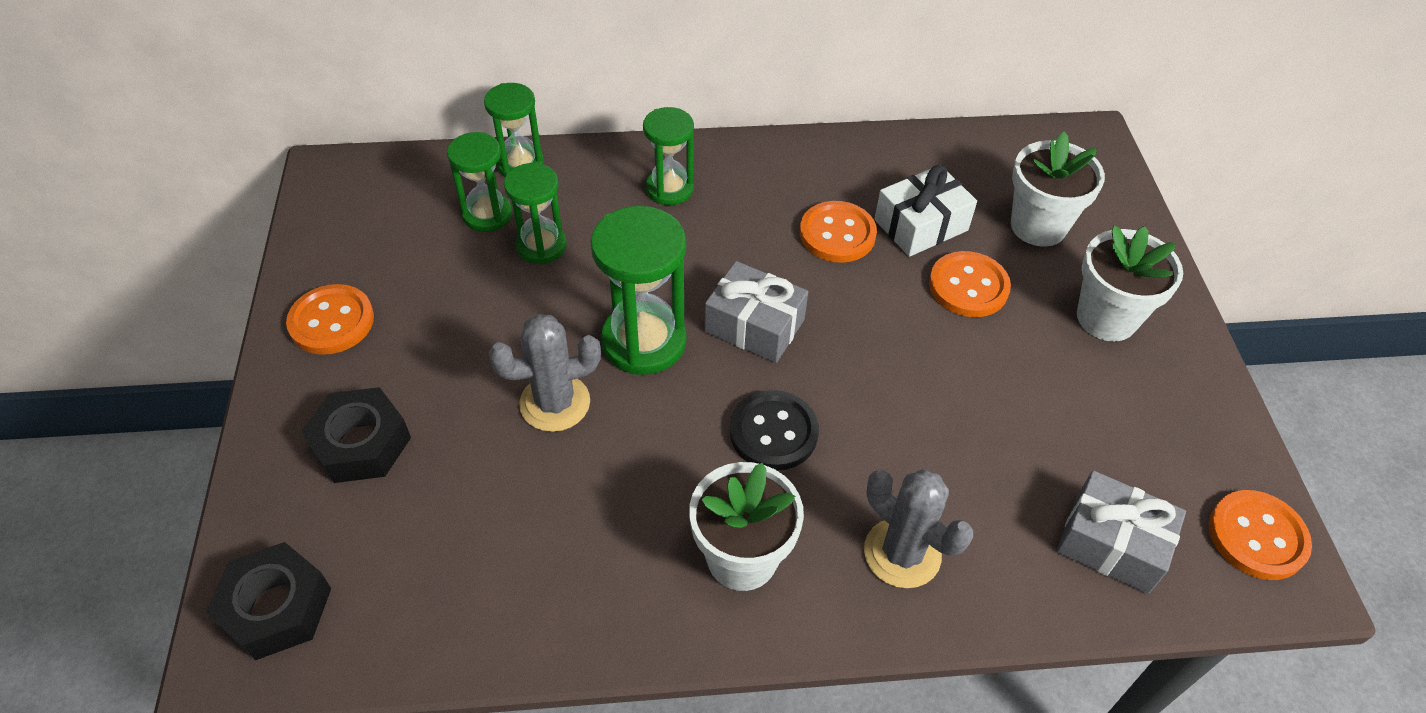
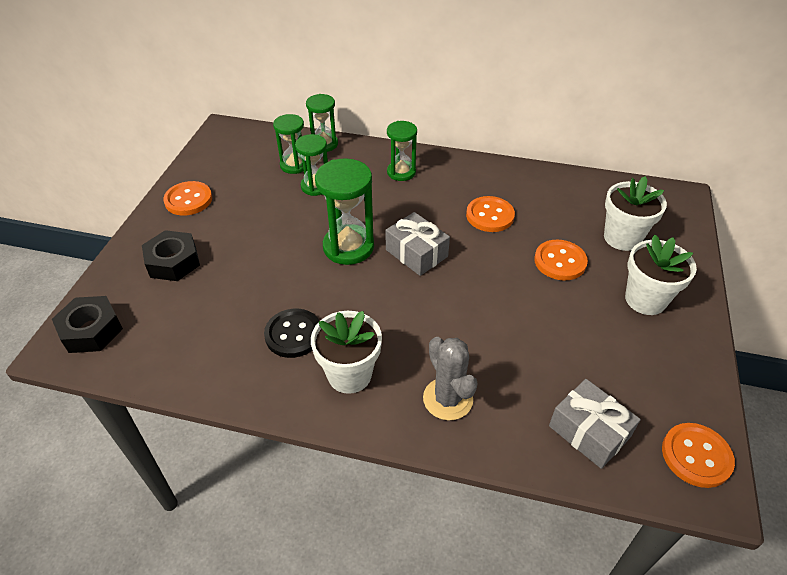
camera: 20 degrees right, 5 degrees down
grey cactus [489,314,601,432] -> none
black button [730,390,819,471] -> black button moved to [264,309,319,358]
white gift [875,165,977,257] -> none

